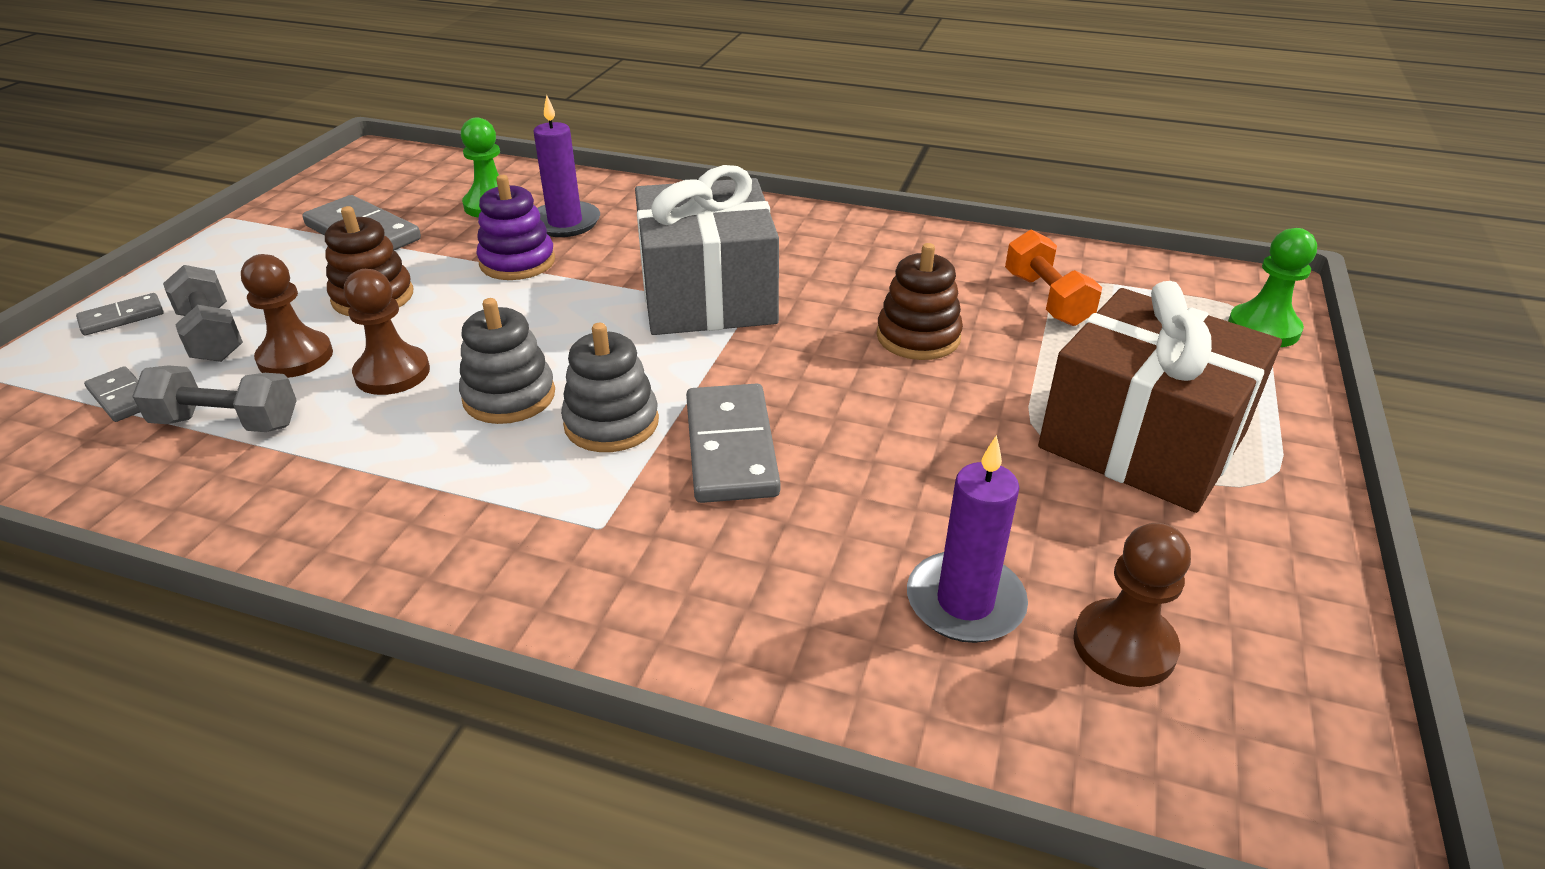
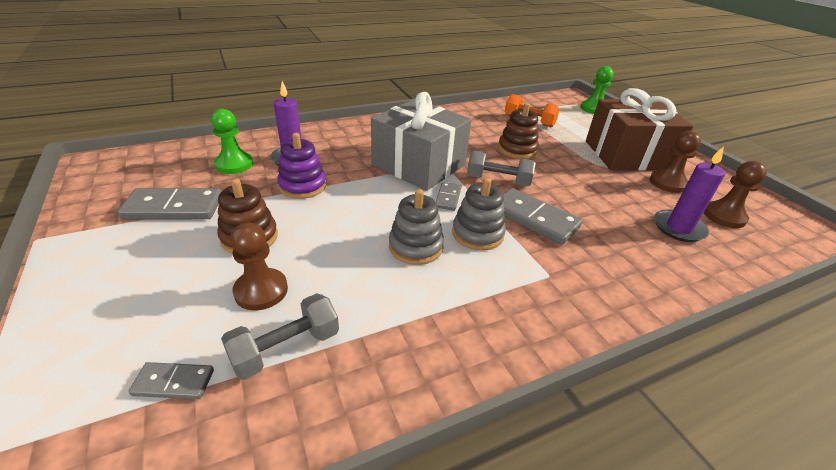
camera: 45 degrees left, 0 degrees up
grey domino [76,293,164,335] -> grey domino moved to [436,182,461,211]
grey dumbbell [163,265,243,362] -> grey dumbbell moved to [467,151,536,186]
brown pawn [344,269,430,395] -> brown pawn moved to [650,131,701,193]

